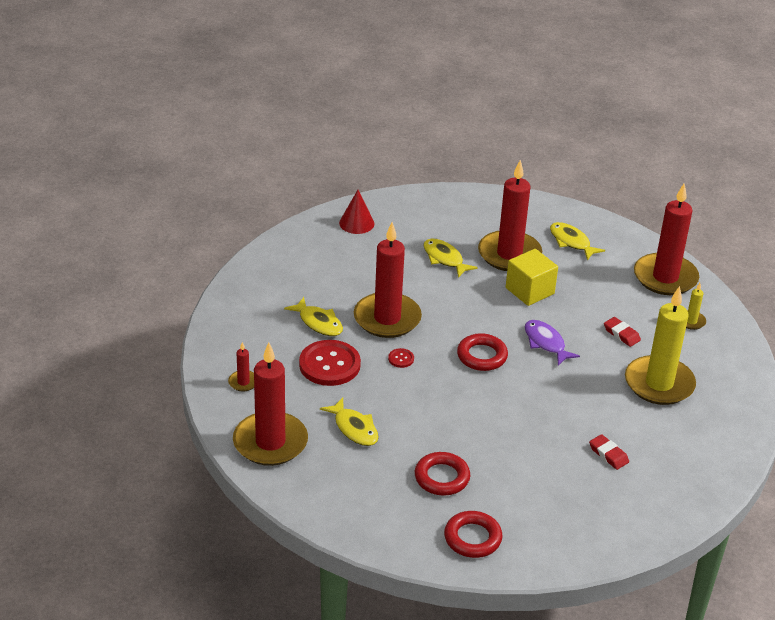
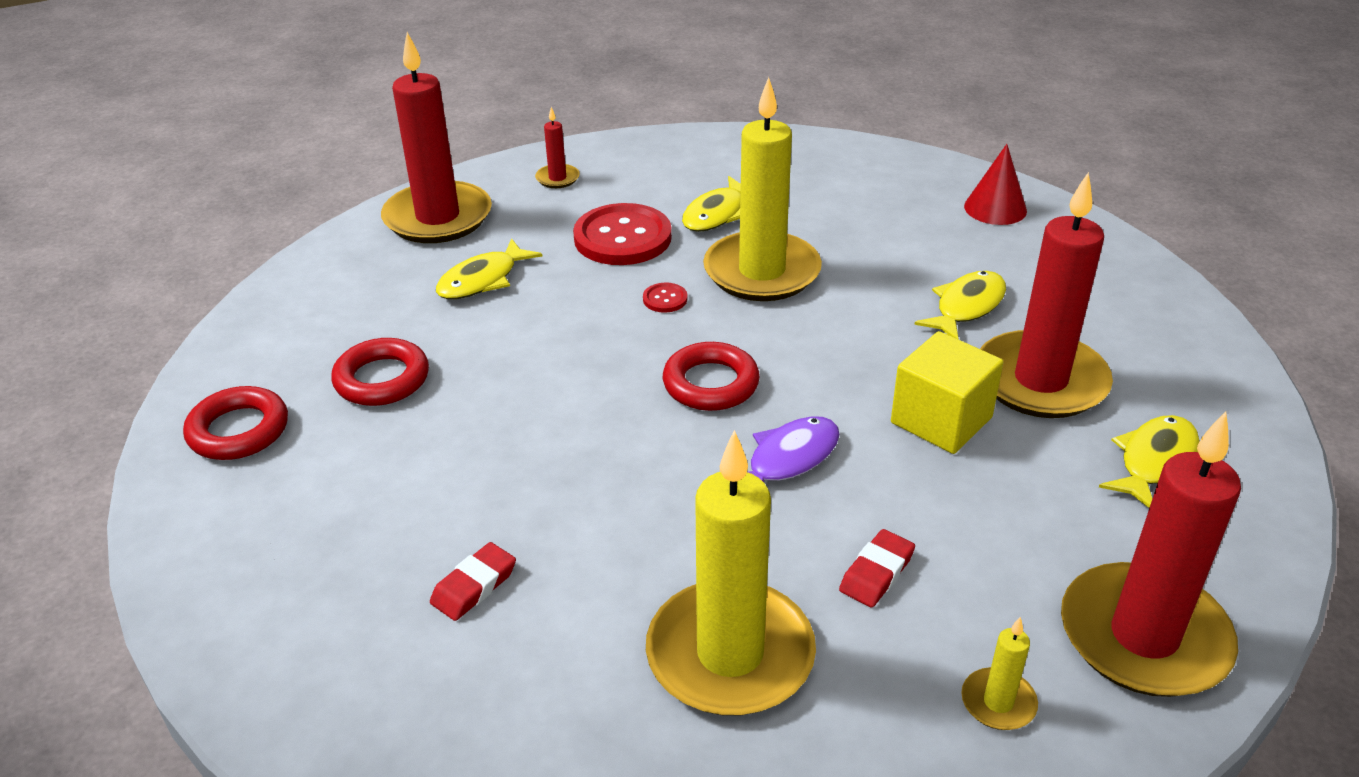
camera: 80 degrees right, 0 degrees up
red candle [354,222,422,338] -> yellow candle [703,77,822,301]

